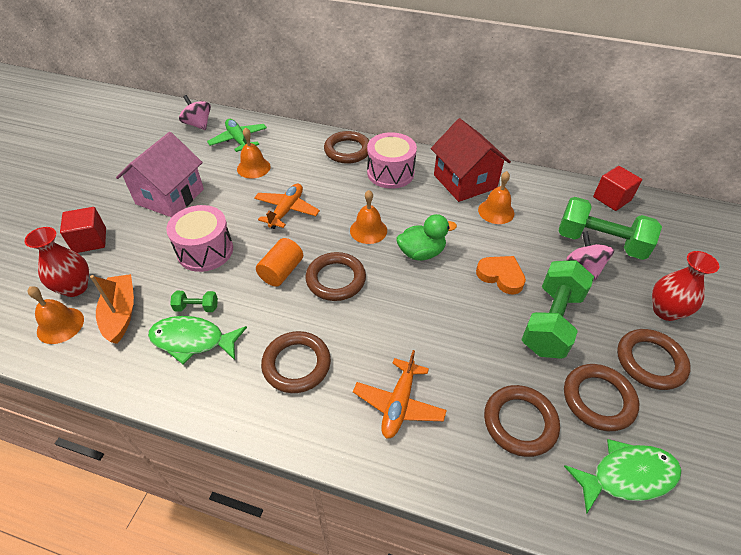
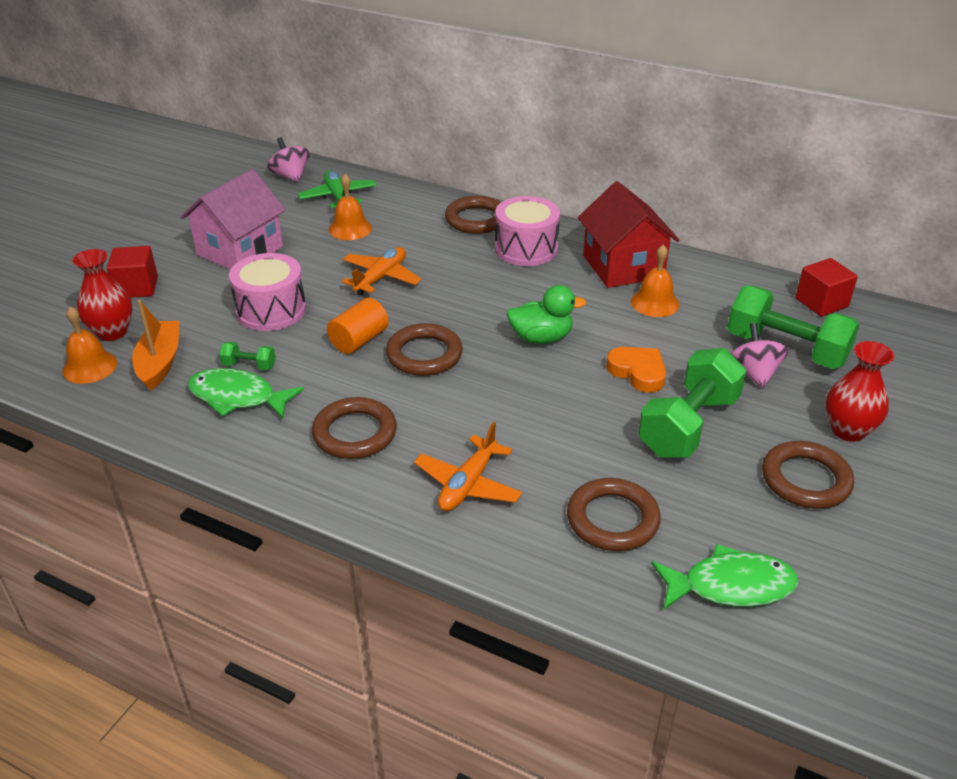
camera: 10 degrees right, 10 degrees down
orange bell [350,190,387,244] -> none
brown ring [564,364,639,431] -> none

